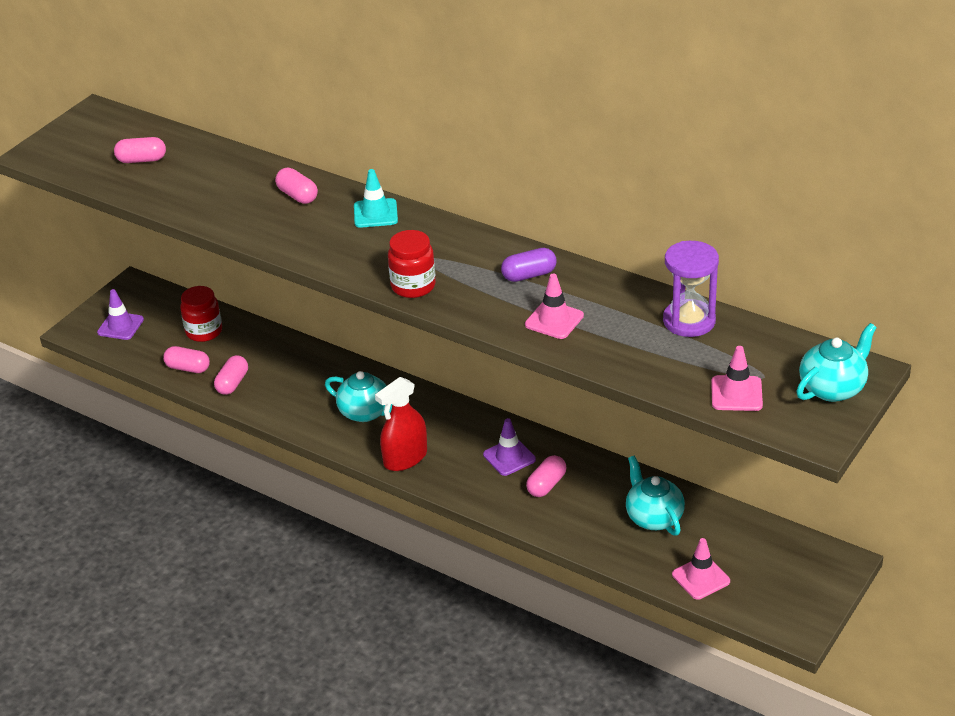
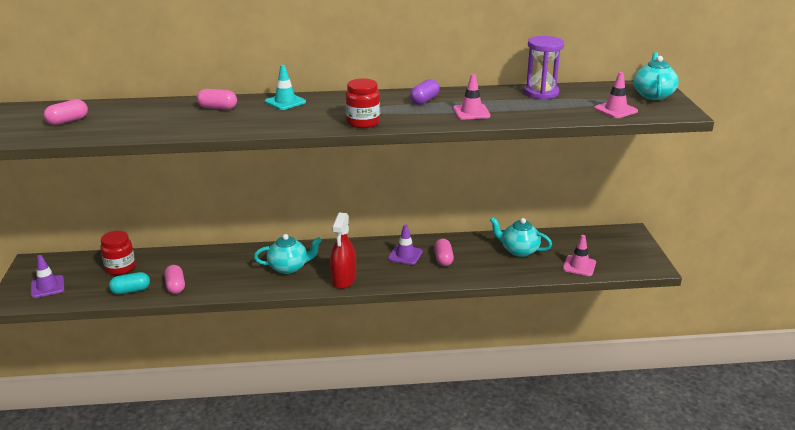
camera: 40 degrees left, 10 degrees down
pink capsule [163,346,210,373] -> turquoise capsule [109,272,150,294]

